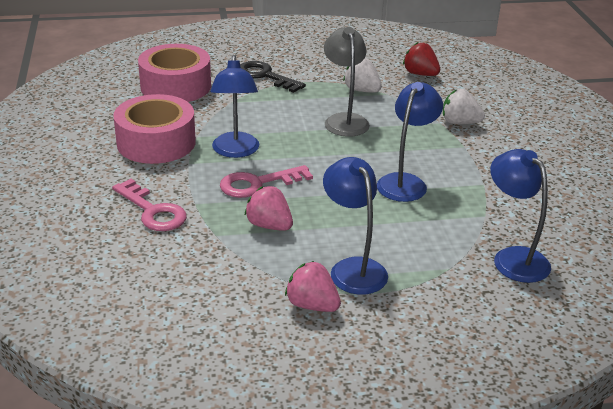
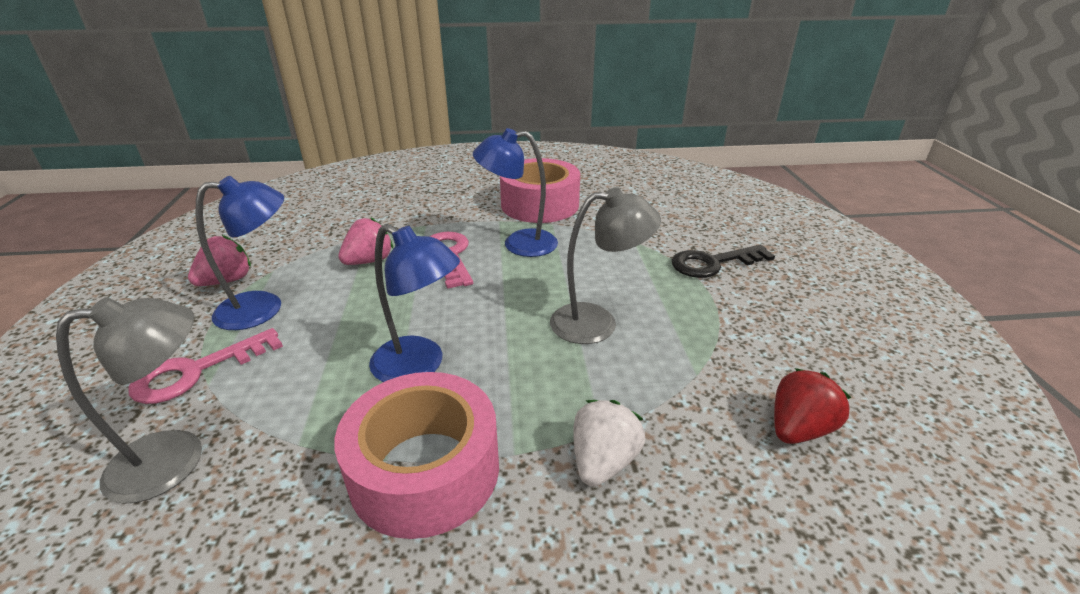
camera: 95 degrees right, 0 degrees up
pink key [112,179,187,231] -> pink key moved to [128,328,283,404]
pink tape [138,44,211,102] -> pink tape moved to [334,372,499,539]
black key [240,61,306,93] -> black key turned 150 degrees counterclockwise [672,245,775,278]
white strawberry [343,58,382,93] -> none
blue lamp [490,149,551,283] -> grey lamp [56,297,202,504]

